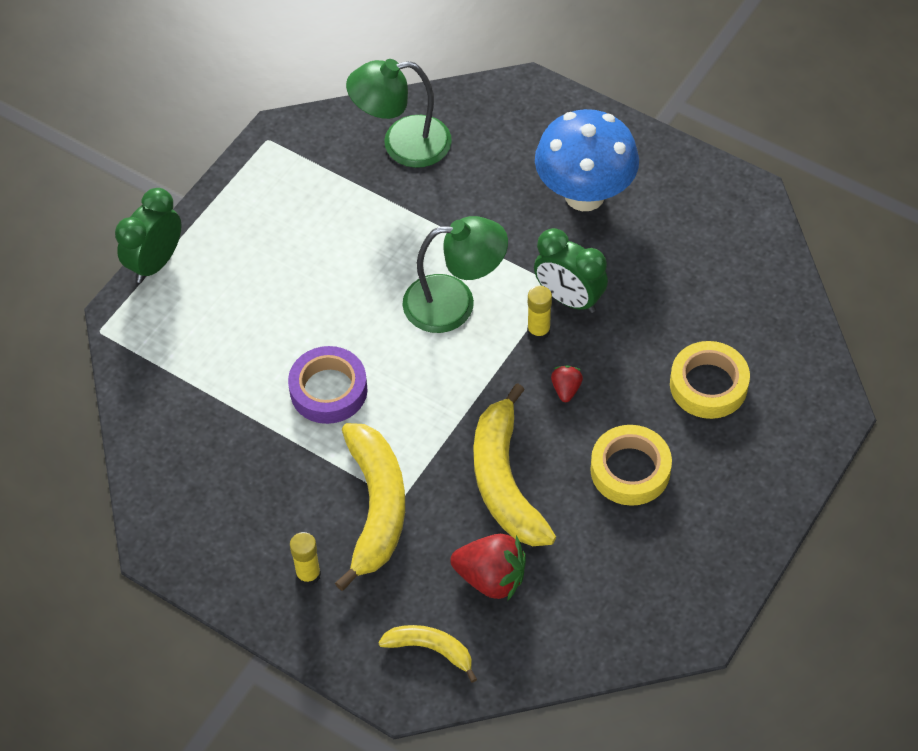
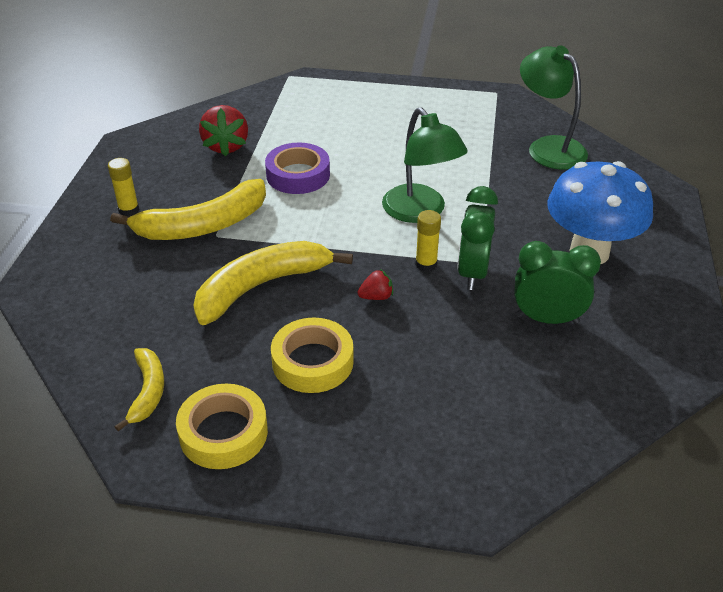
camera: 65 degrees right, 15 degrees down
green clock [115,188,181,283] -> green clock moved to [514,241,601,324]
yellow banana [378,625,477,683] -> yellow banana moved to [115,348,164,431]
red strawberry [450,534,526,601] -> red strawberry moved to [199,105,248,157]
yellow tape [670,341,750,419] -> yellow tape moved to [176,384,268,469]

